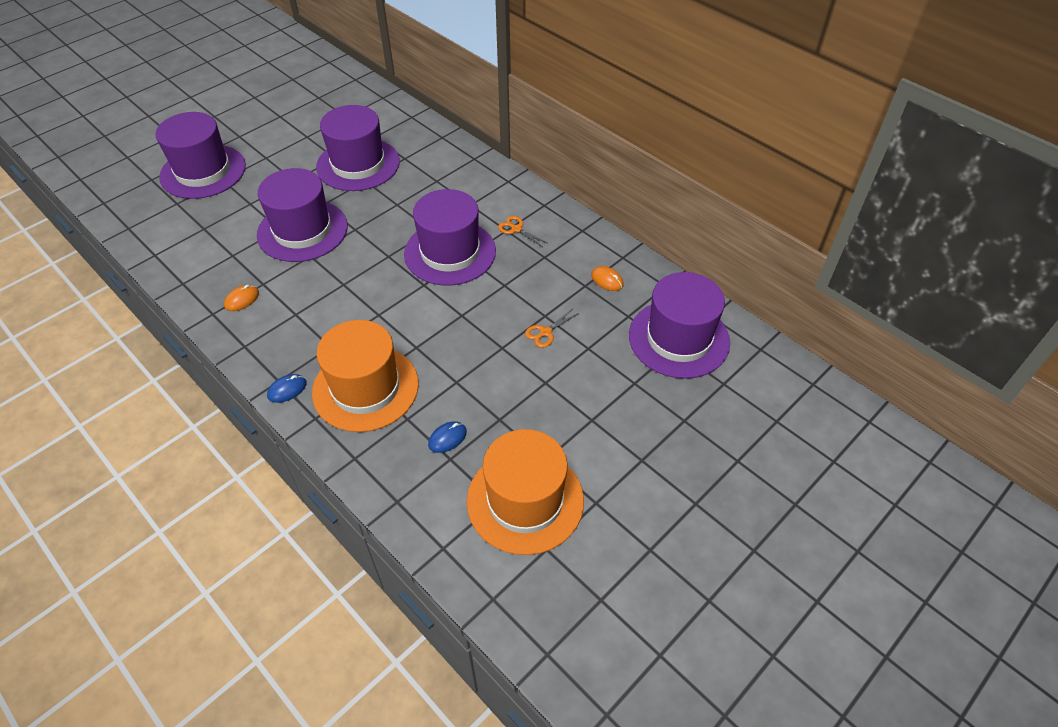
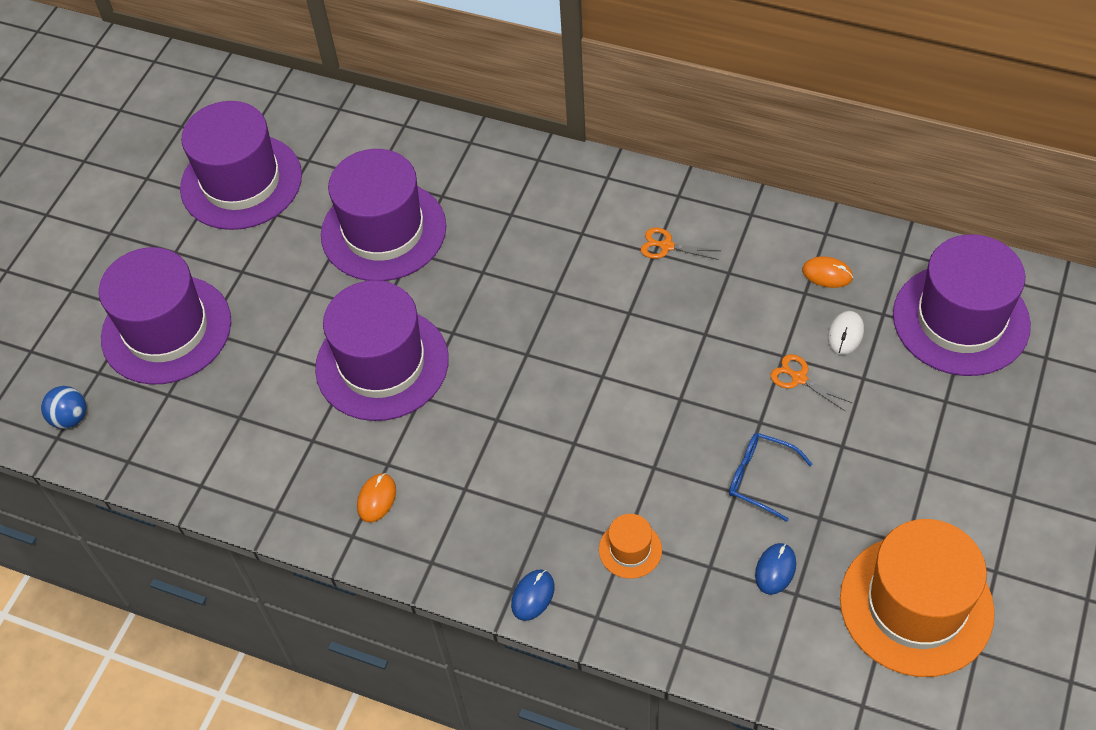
camera: 20 degrees left, 5 degrees up
orange hat [312,320,419,432] -> orange hat [599,514,662,579], size x0.43
purple hat [404,189,496,285] -> purple hat moved to [180,101,302,230]
orange scissors [525,309,579,348] -> orange scissors turned 105 degrees clockwise [770,354,852,411]
none -> blue ball [41,386,86,429]
none -> blue glasses [729,433,812,522]
none -> white mouse [828,311,864,355]

